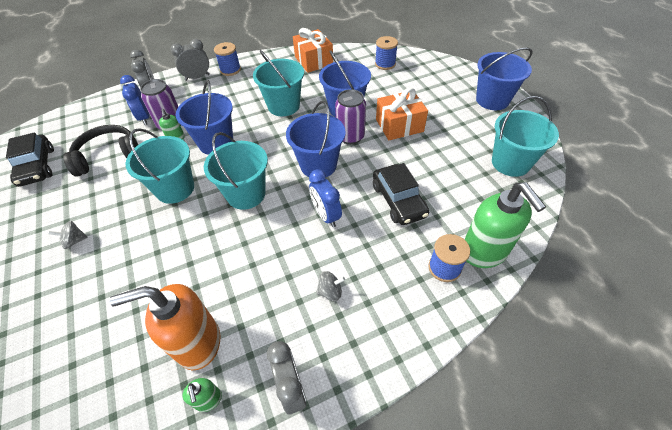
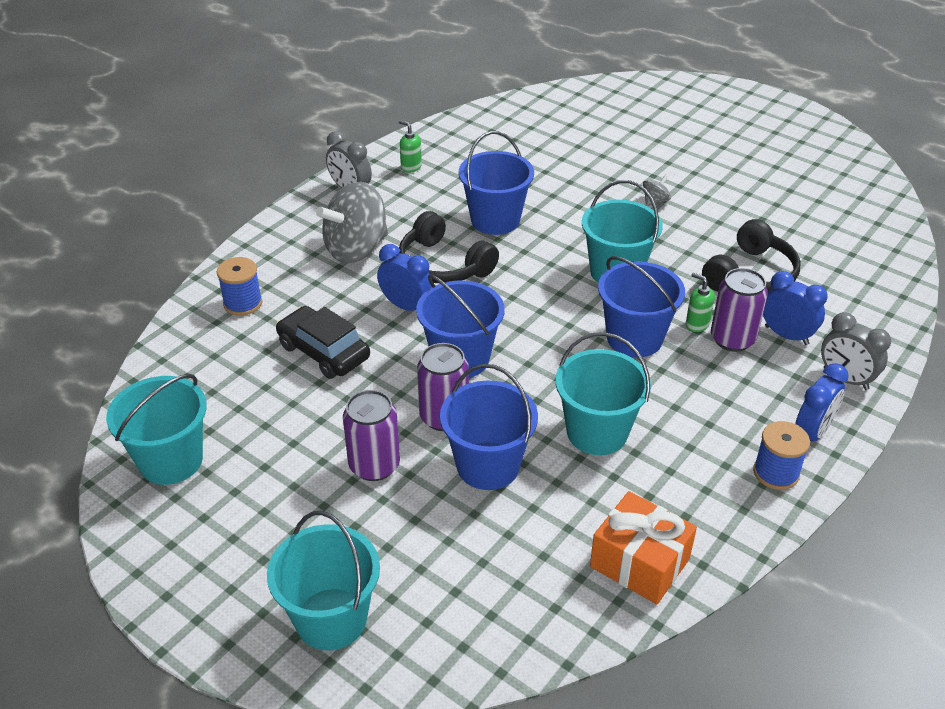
camera: 150 degrees right, 10 degrees down
black car [6,132,54,187] -> none
orange soap dispenser [109,284,220,370] -> none
grey clock [171,39,210,81] -> blue clock [795,363,849,442]
turquoise bucket [204,132,268,210] -> turquoise bucket moved to [267,511,380,650]
grey spinning top [316,271,345,301] -> grey spinning top [316,182,388,263], size x2.40
blue spool [375,36,398,70] -> none
orange gift [376,88,428,140] -> purple can [343,390,400,481]
green soap dispenser [464,182,546,268] -> none
blue bucket [476,48,532,110] -> blue bucket moved to [458,131,534,235]
none -> black headphones [398,211,499,283]

